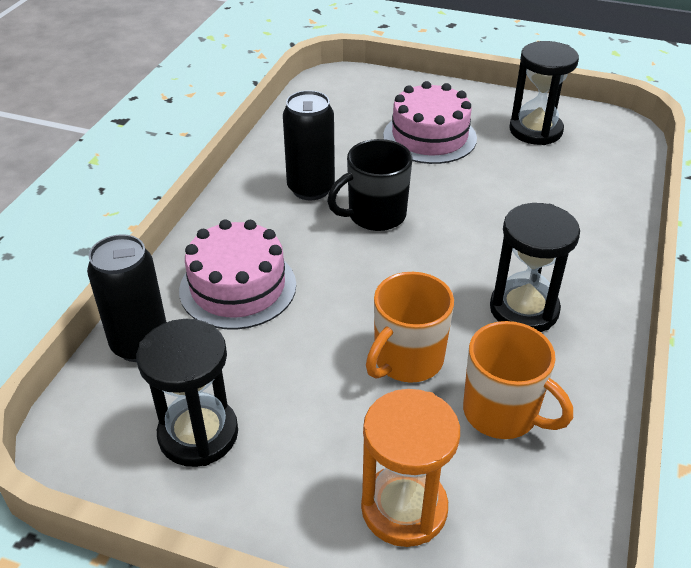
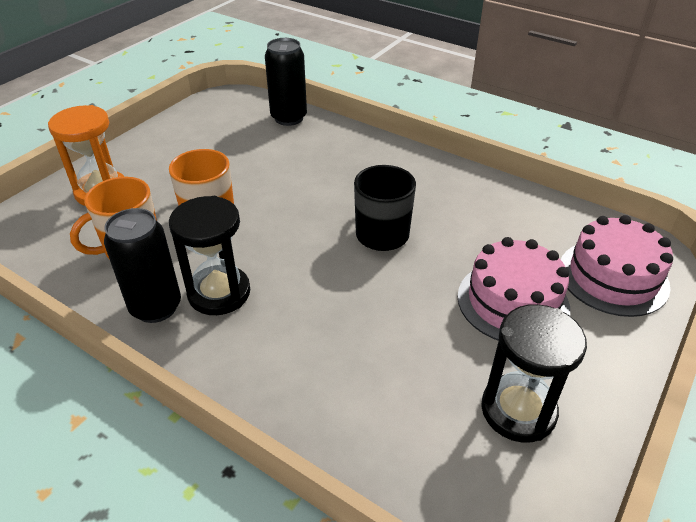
camera: 105 degrees right, 0 degrees up
black hourglass [137,319,238,467] -> none
pink cake [179,219,296,330] -> pink cake moved to [561,215,673,317]
black can [283,90,335,201] -> black can moved to [104,208,181,323]

